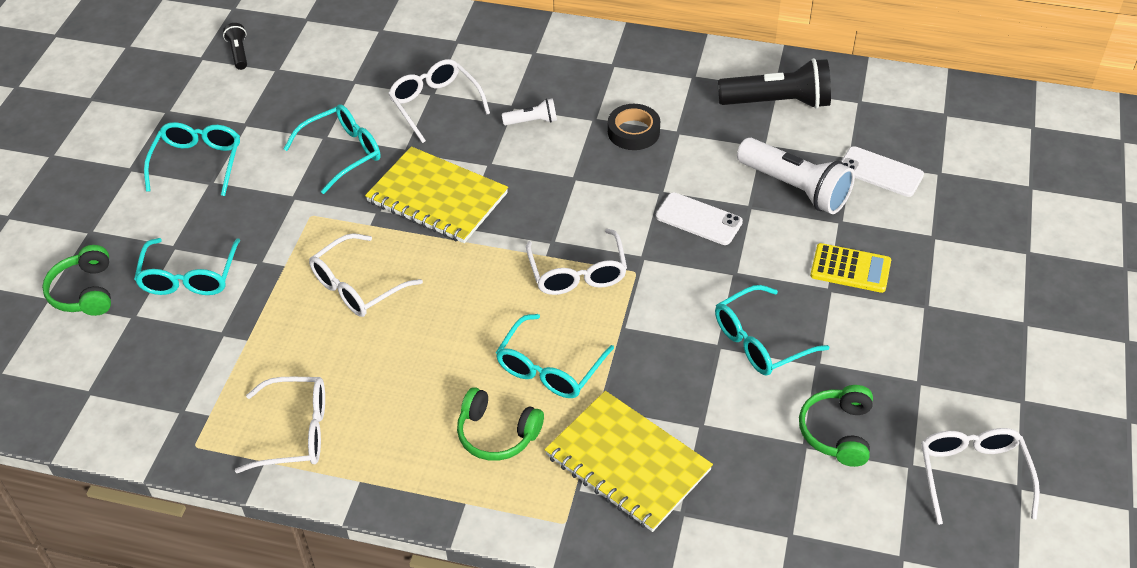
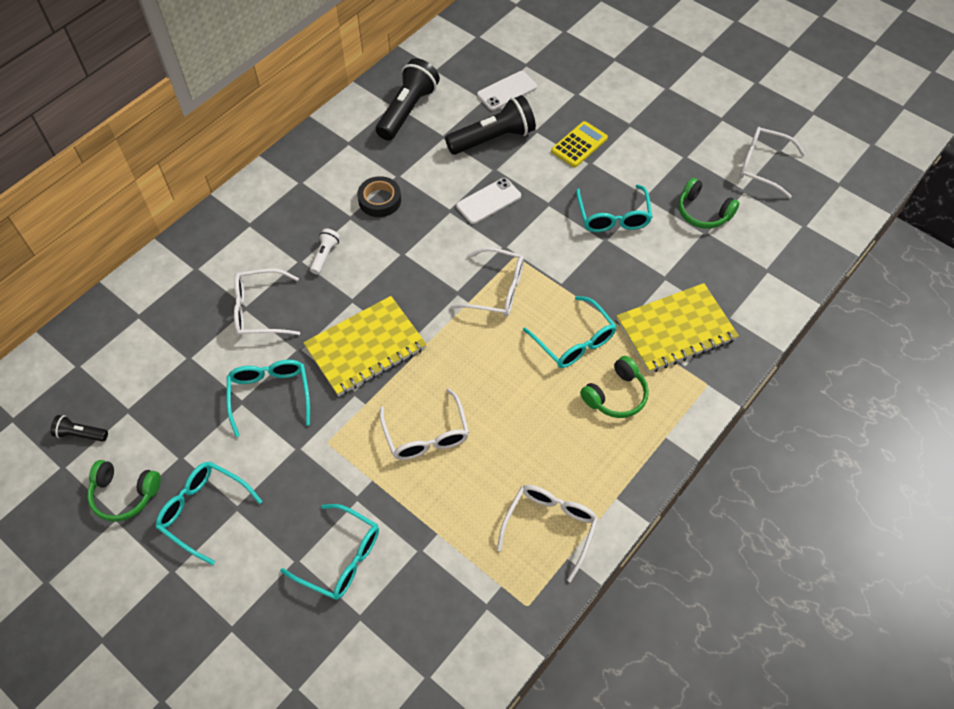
camera: 65 degrees left, 10 degrees up
green headphones [42,245,111,316] -> green headphones moved to [87,460,161,522]
white flashlight [737,138,855,214] -> black flashlight [445,95,536,155]

